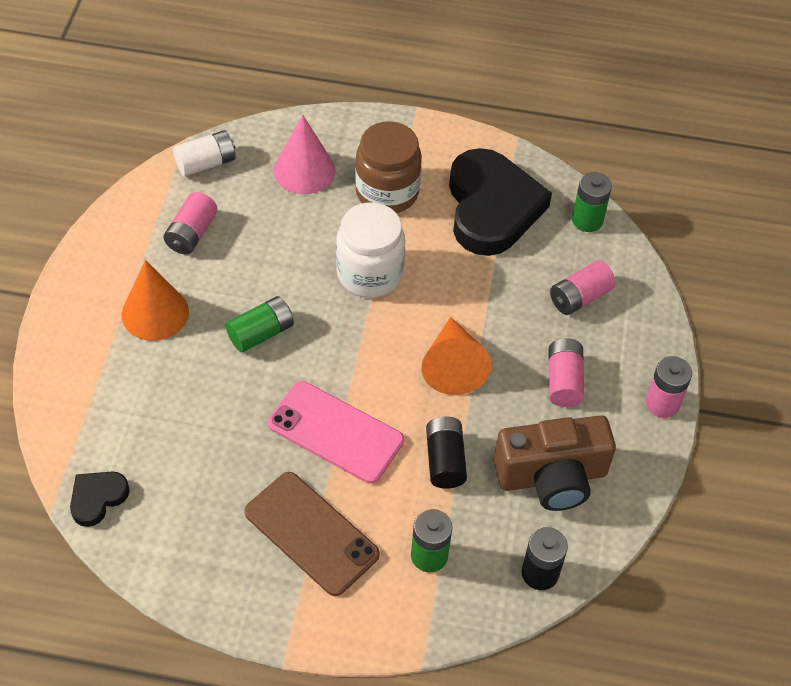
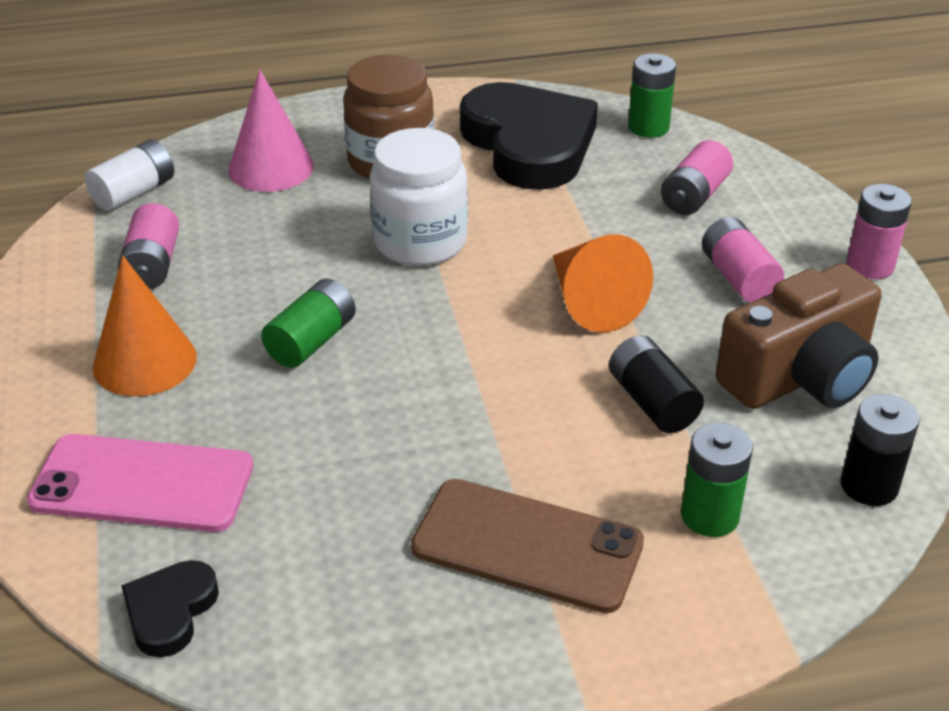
camera: 20 degrees left, 15 degrees down
pink phone [268,381,404,484] -> pink phone moved to [27,434,253,532]

